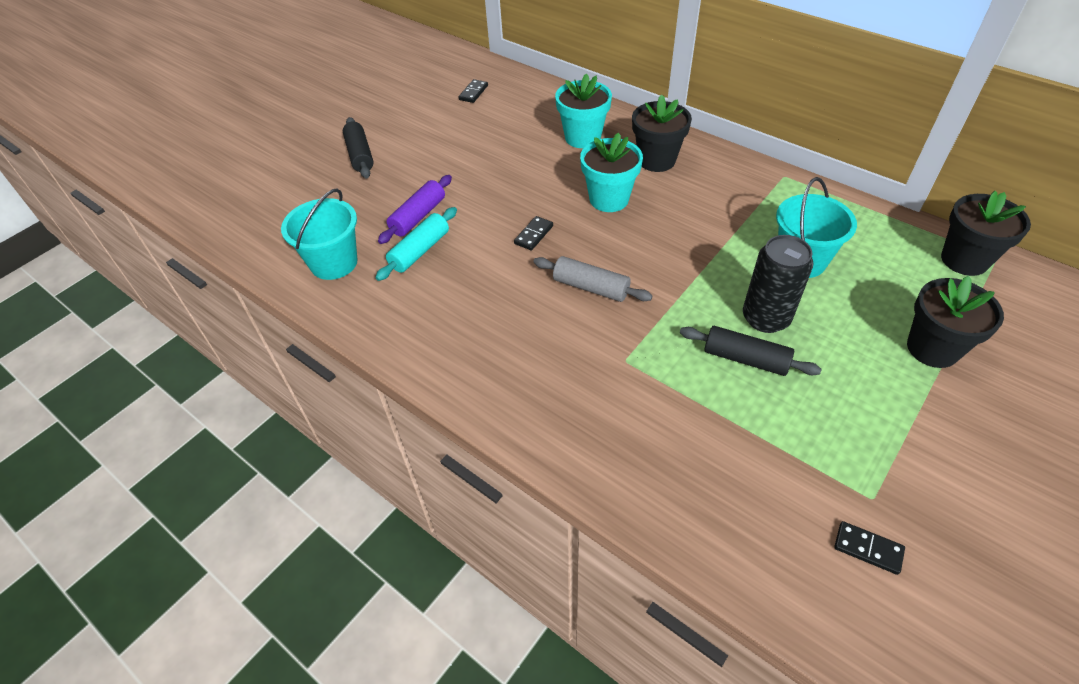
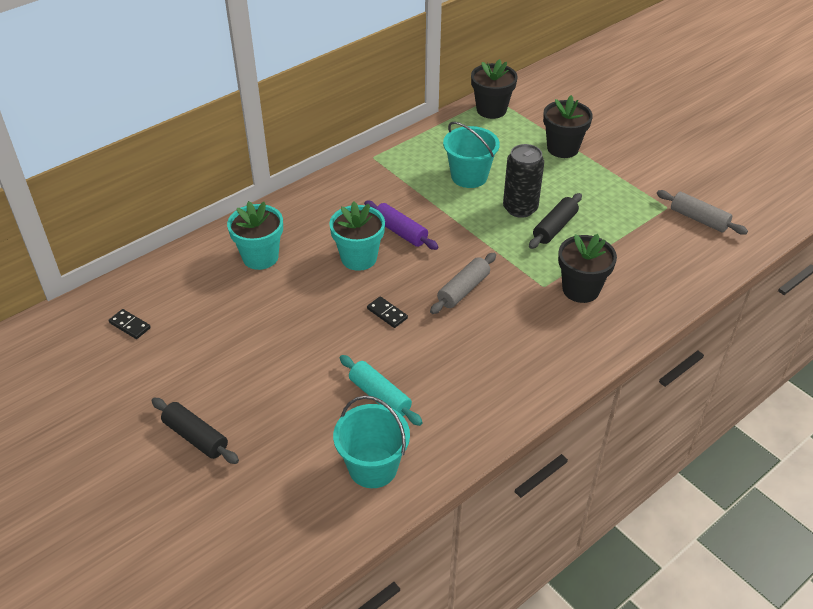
camera: 80 degrees left, 5 degrees down
black rolling pin [343,117,374,178] -> black rolling pin turned 45 degrees clockwise [151,398,239,464]
purple rolling pin [378,175,452,244] -> purple rolling pin moved to [364,201,439,250]
black flower pot [632,94,692,172] -> black flower pot moved to [558,234,617,303]
black domino [834,521,905,575] -> grey rolling pin [657,190,748,235]

